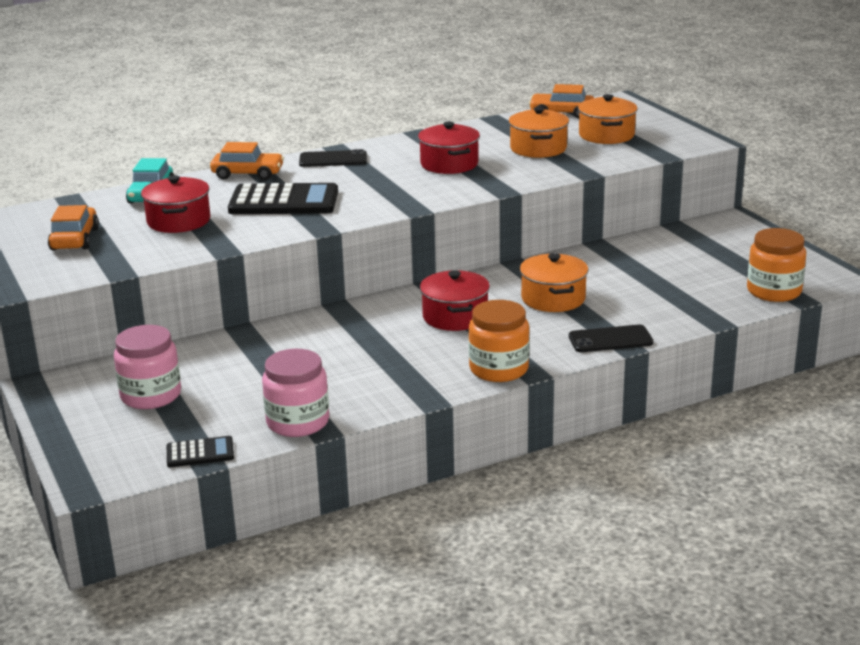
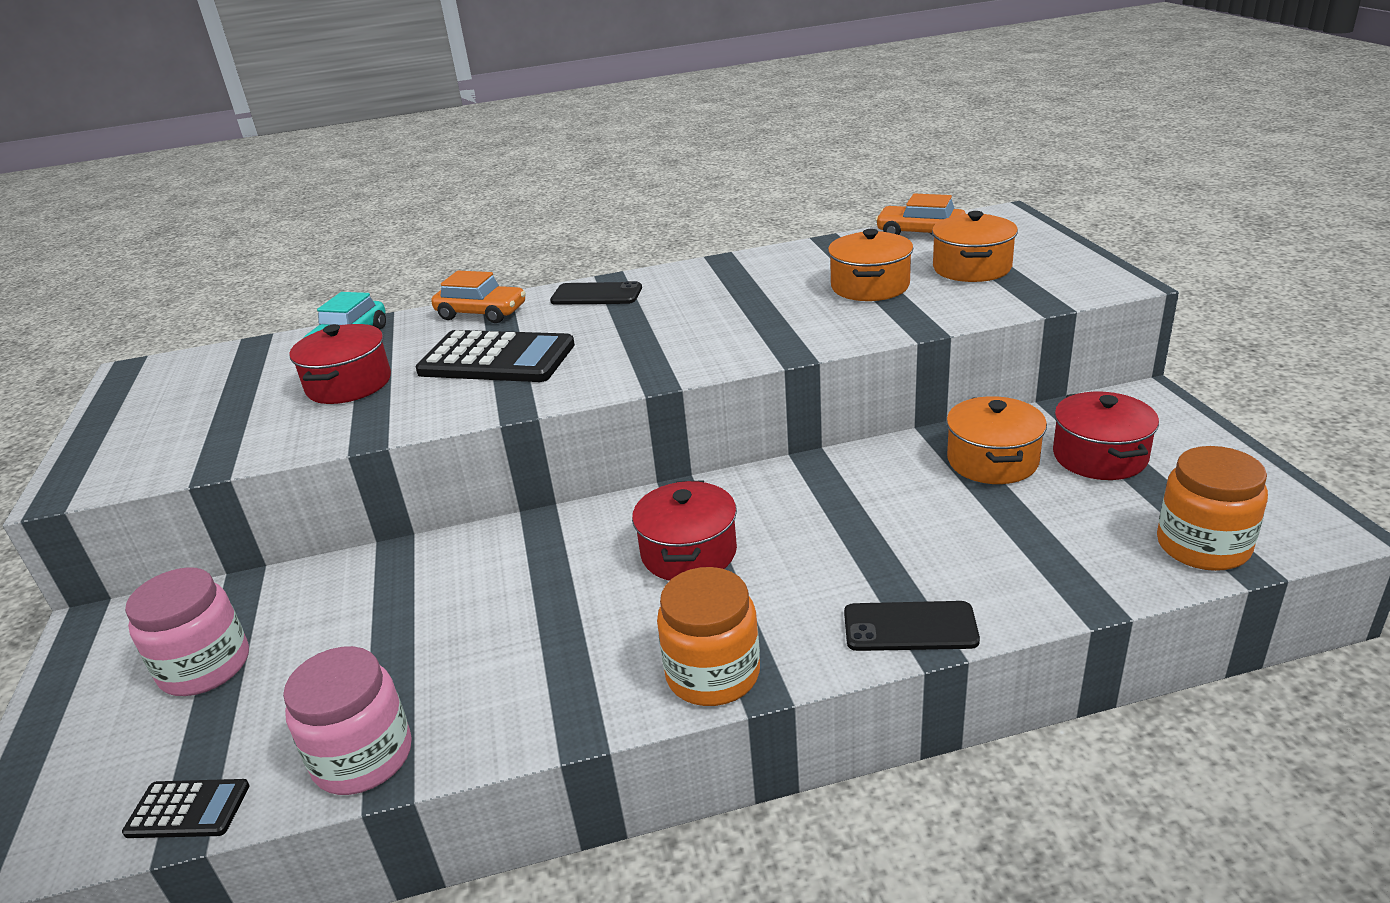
camera: 15 degrees right, 5 degrees up
orange car [48,205,99,251] -> none
red pot [418,122,480,174] -> red pot moved to [1053,392,1159,480]
orange pot [520,253,588,312] -> orange pot moved to [946,396,1047,484]

